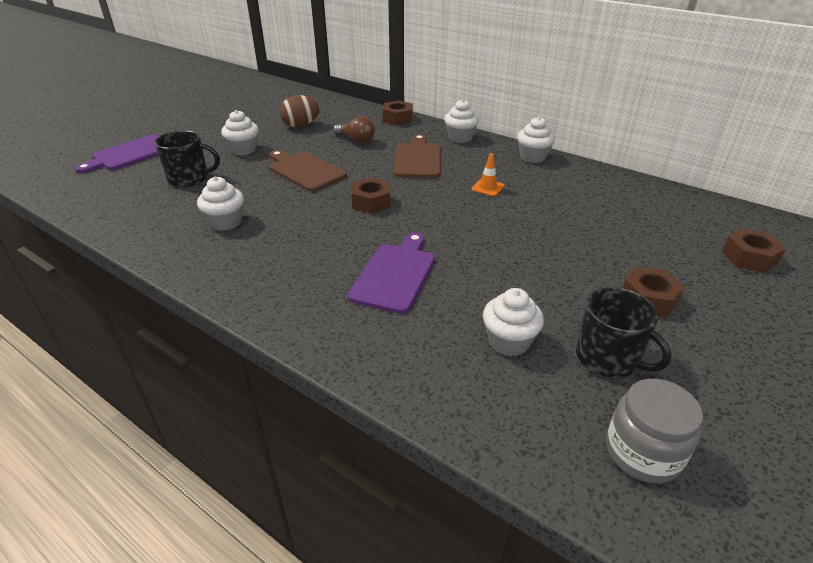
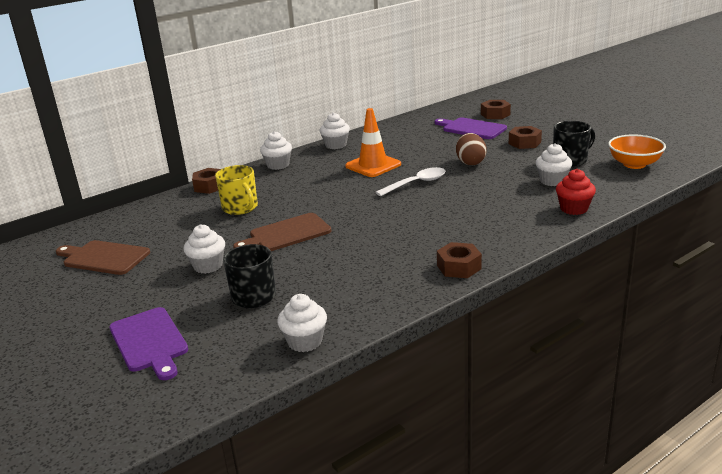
camera: 70 degrees left, 10 degrees down
white cupcake [197,176,244,231] -> white cupcake moved to [277,294,327,352]
brown egg [280,95,320,127] -> brown egg moved to [456,133,487,165]
brown light bulb [333,116,375,143] -> yellow mug [215,165,258,215]
purple cutting board [348,233,435,314] -> purple cutting board moved to [435,117,507,139]
brown nut [351,177,391,214] -> brown nut moved to [437,242,482,278]
brown cutting board [394,134,441,178] -> brown cutting board moved to [56,240,150,275]
orange traffic cone [471,153,505,196] -> orange traffic cone [345,108,401,177], size x2.00
grey jar [606,379,703,483] -> orange bowl [608,135,666,169]
none -> white spoon [376,167,445,196]
none -> red cupcake [556,169,596,215]

